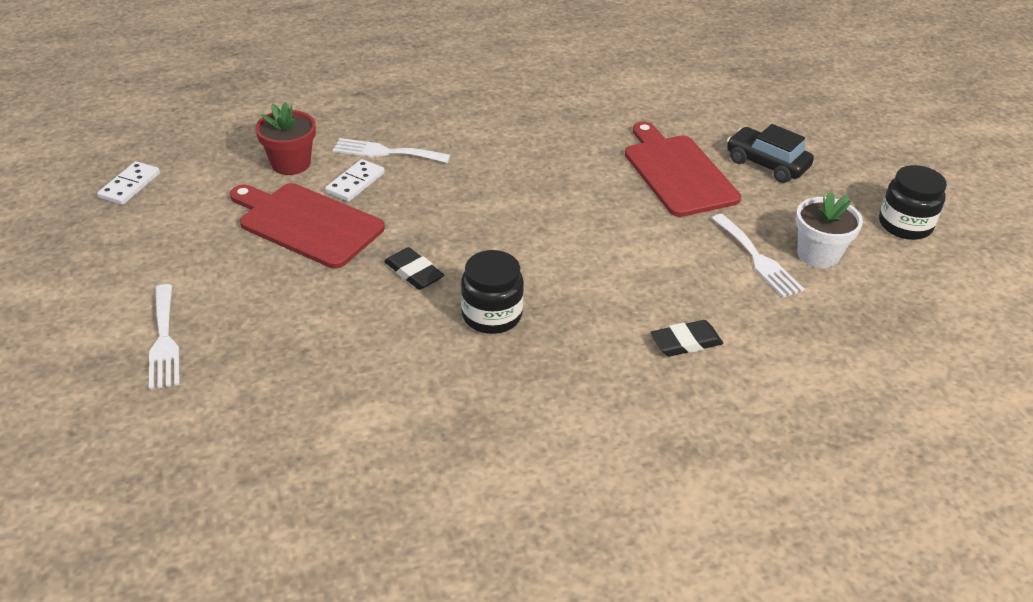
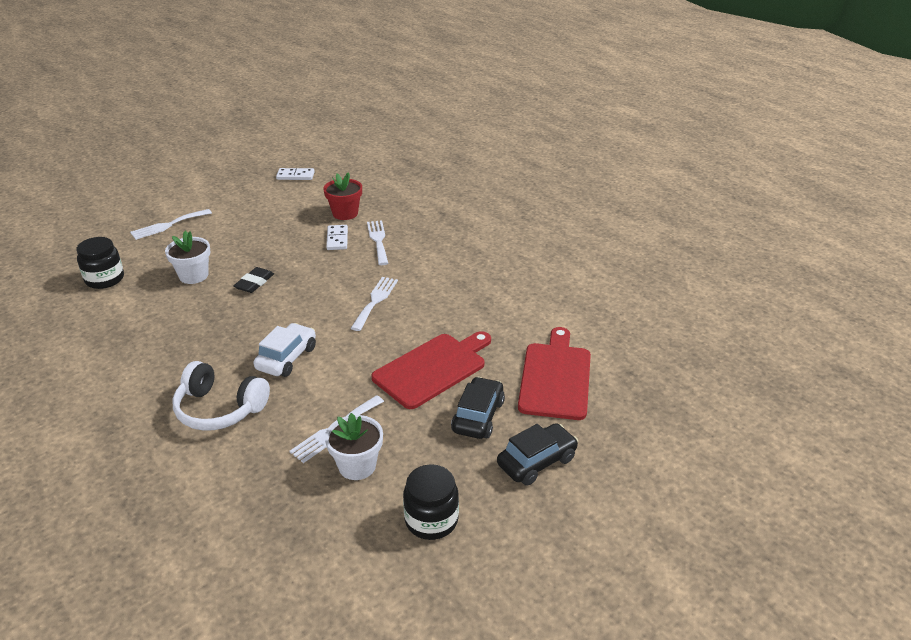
camera: 70 degrees right, 5 degrees down
red cutting board [230,183,385,269] -> red cutting board moved to [518,327,591,420]
white domino [325,159,385,202] -> white domino turned 75 degrees clockwise [326,225,348,250]
black jar [461,250,524,334] -> black jar moved to [76,237,124,289]
black eraser [650,320,723,357] -> white headphones [172,361,270,431]
none -> white flower pot [165,231,210,284]
none -> white car [253,323,316,377]
none -> white fork [350,277,398,331]
none -> black car [497,423,578,486]

